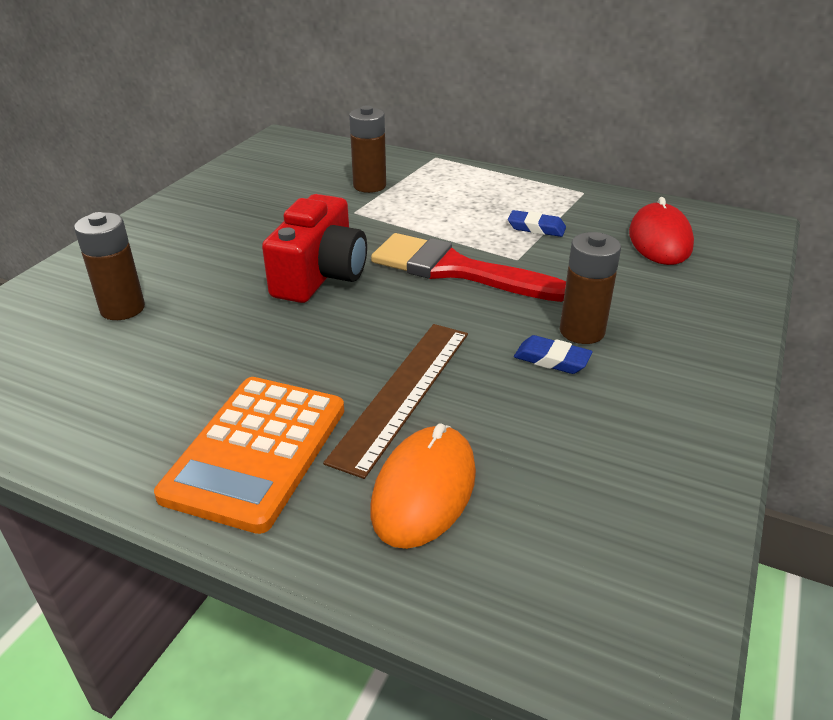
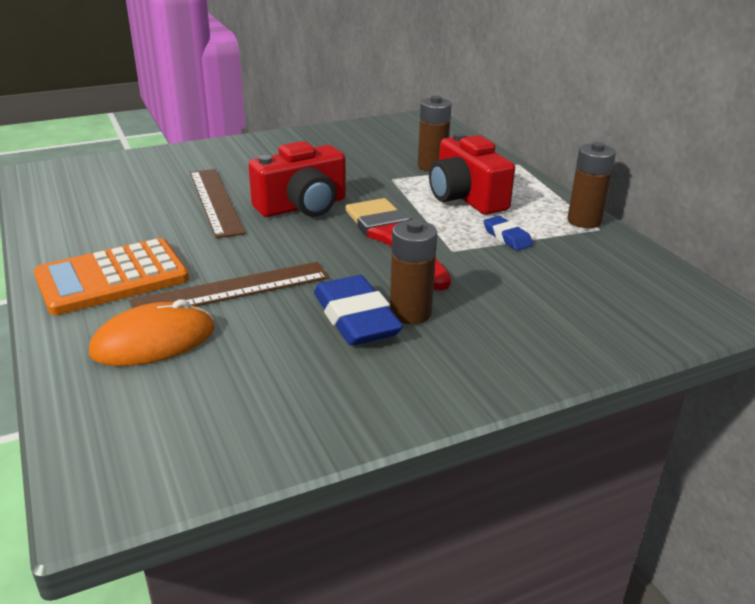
camera: 40 degrees right, 5 degrees down
brown battery [74,212,145,320] -> brown battery moved to [568,142,616,228]
blue eraser [514,335,593,374] -> blue eraser [314,275,403,346], size x1.84
red mouse [629,197,694,265] -> none
none -> brown ruler [190,169,246,238]
none -> red camera [429,133,515,215]

